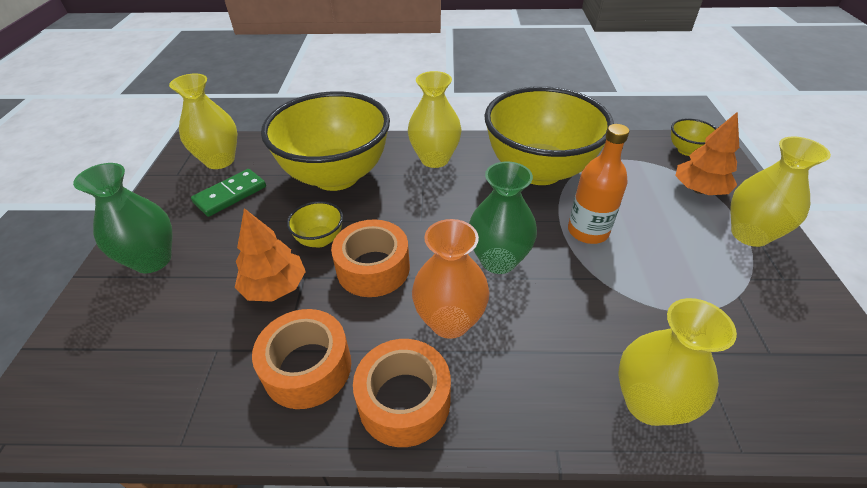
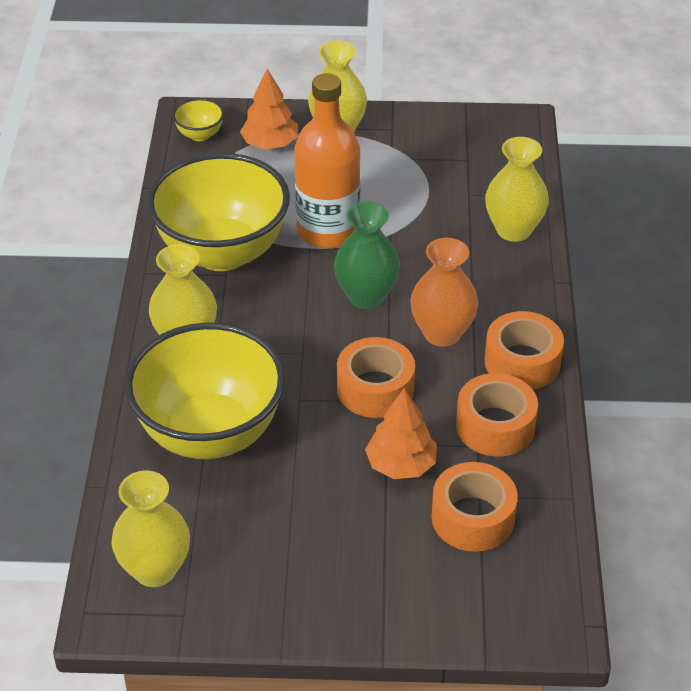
camera: 90 degrees left, 0 degrees up
green vase [73,163,172,273] -> none
green domino [191,169,266,217] -> none
yellow bowl [287,201,343,248] -> none
orange bottle [568,124,629,244] -> orange bottle [294,73,360,248], size x1.51
none -> orange tape [431,462,518,552]

